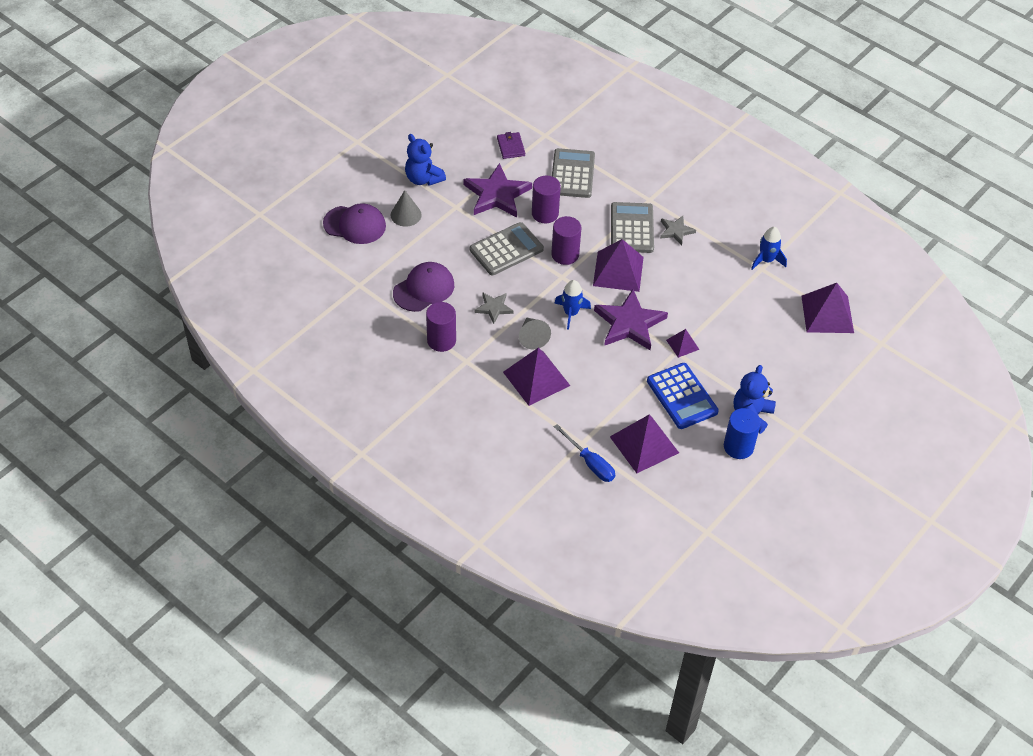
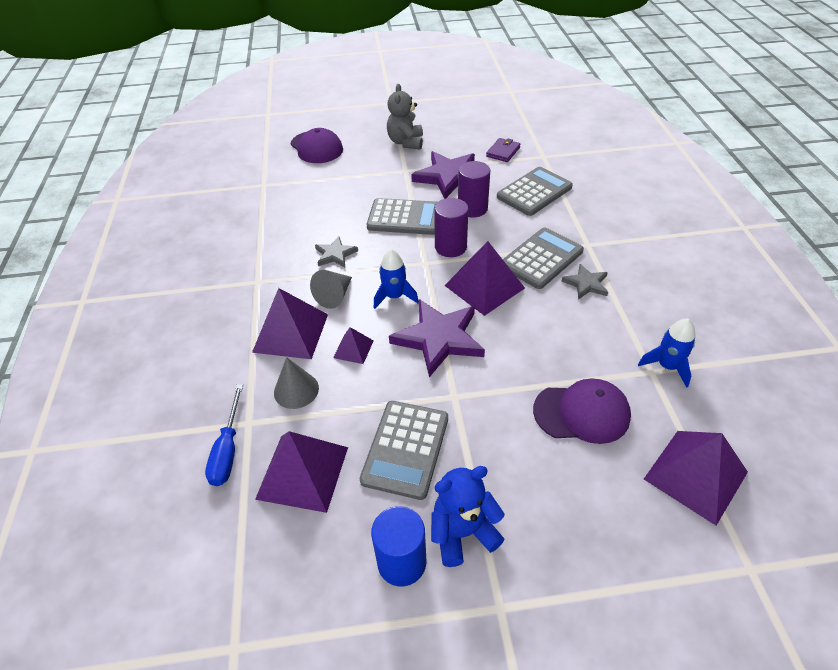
camera: 45 degrees right, 5 degrees down
grey cone [391,190,422,227] -> grey cone moved to [274,357,319,409]
purple cap [393,262,454,312] -> purple cap moved to [533,378,631,444]
blue teddy bear [405,134,446,186] -> grey teddy bear [387,84,423,150]
purple cylinder [426,302,456,352] -> none
blue calculator [647,363,719,429] -> grey calculator [360,401,448,500]
purple pyramid [666,329,700,358] -> purple pyramid moved to [333,327,374,364]

